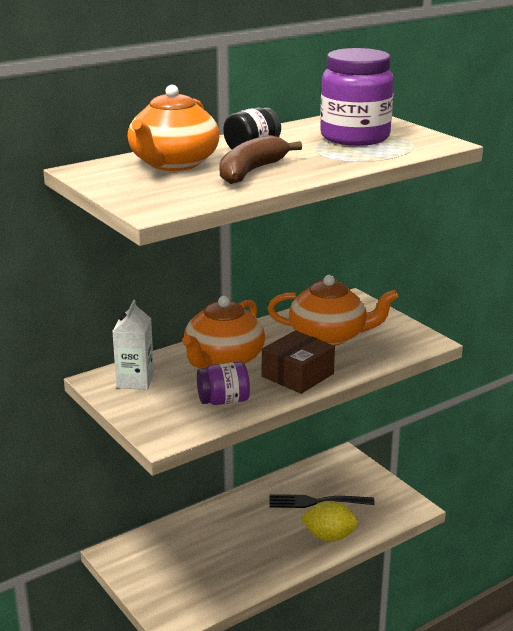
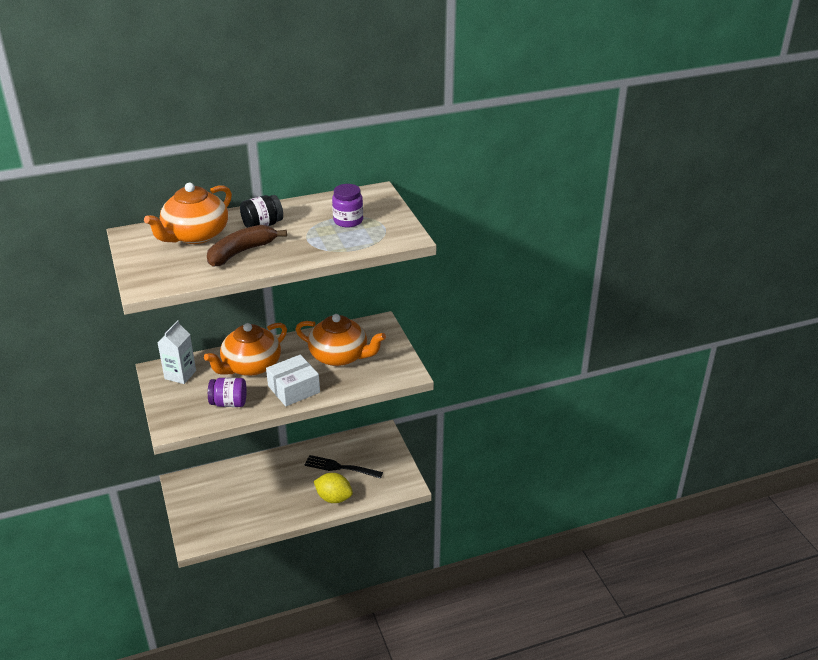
camera: 15 degrees right, 10 degrees up
brown box [262,330,335,394] -> white box [266,355,320,406]
purple jar [320,48,394,146] -> purple jar [332,184,363,227], size x0.55

